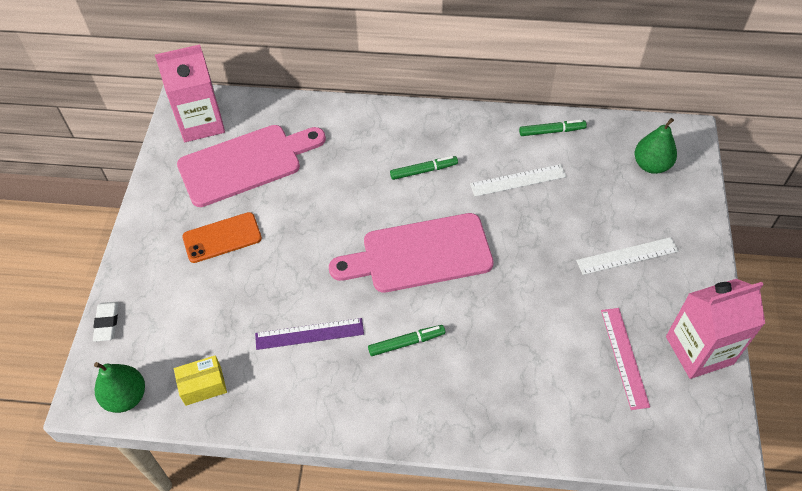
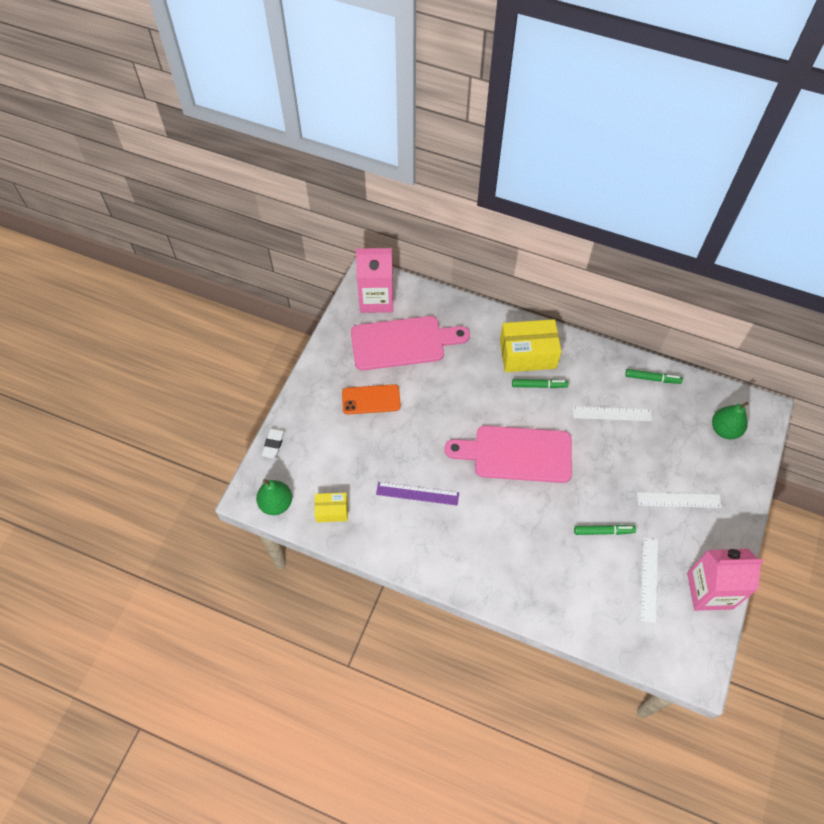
camera: 15 degrees right, 5 degrees up
green marker [368,325,445,356] -> green marker moved to [574,525,636,535]
pink ruler [601,308,650,410] -> white ruler [641,538,658,623]
none -> yellow box [500,319,561,372]

